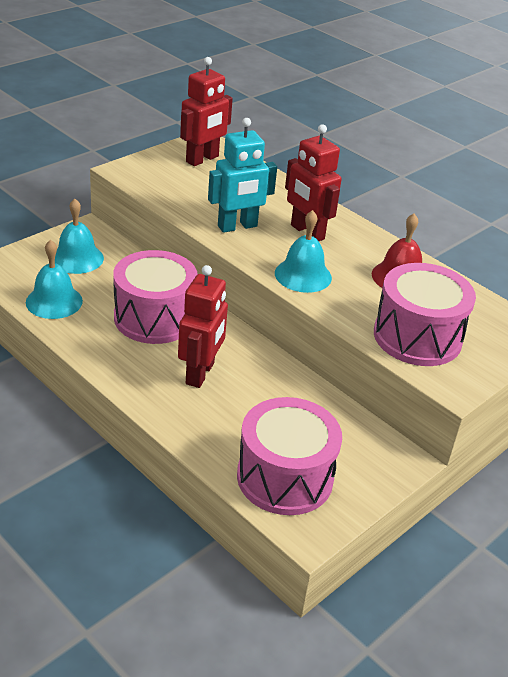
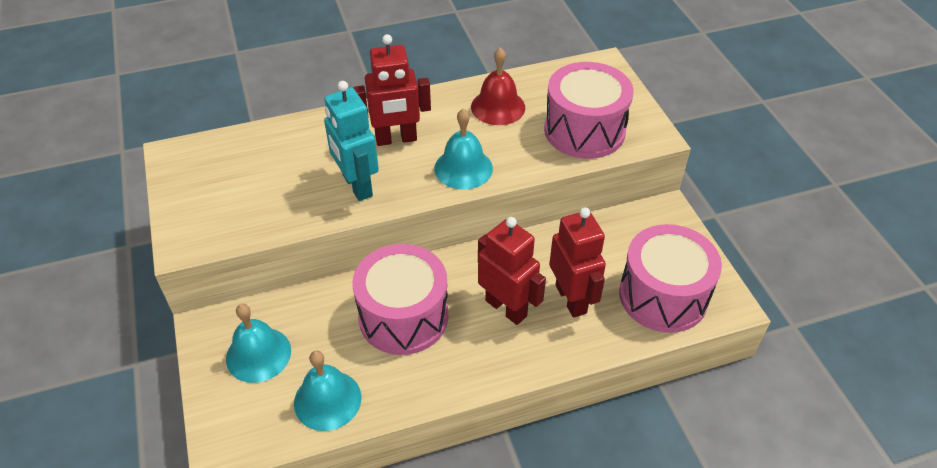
camera: 60 degrees left, 10 degrees up
red robot [180,57,233,166] -> red robot moved to [549,207,606,318]
turquoise robot [208,118,277,233] -> turquoise robot turned 150 degrees clockwise [324,81,379,201]

